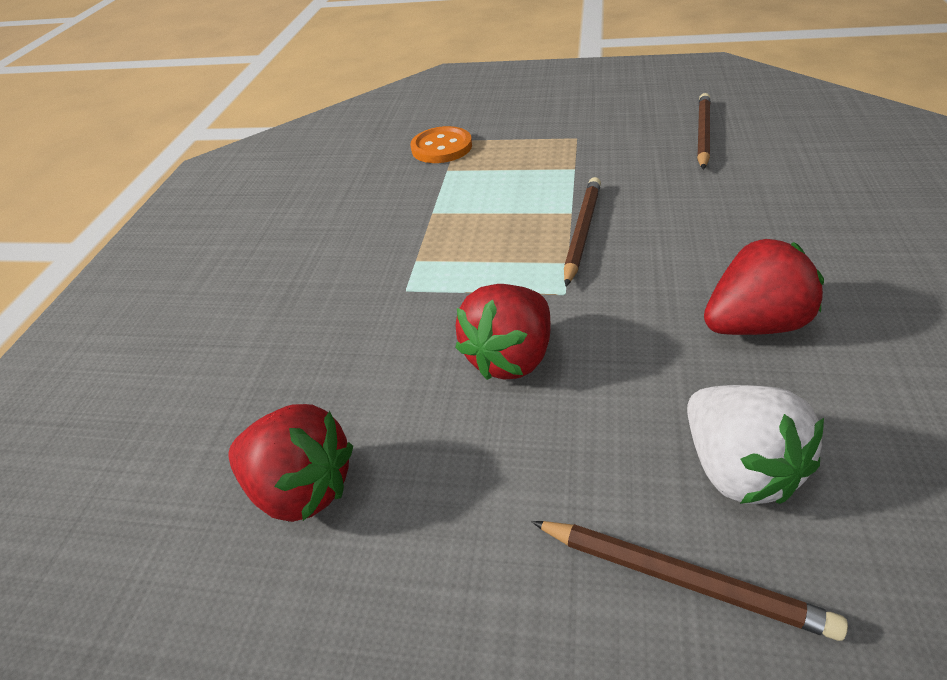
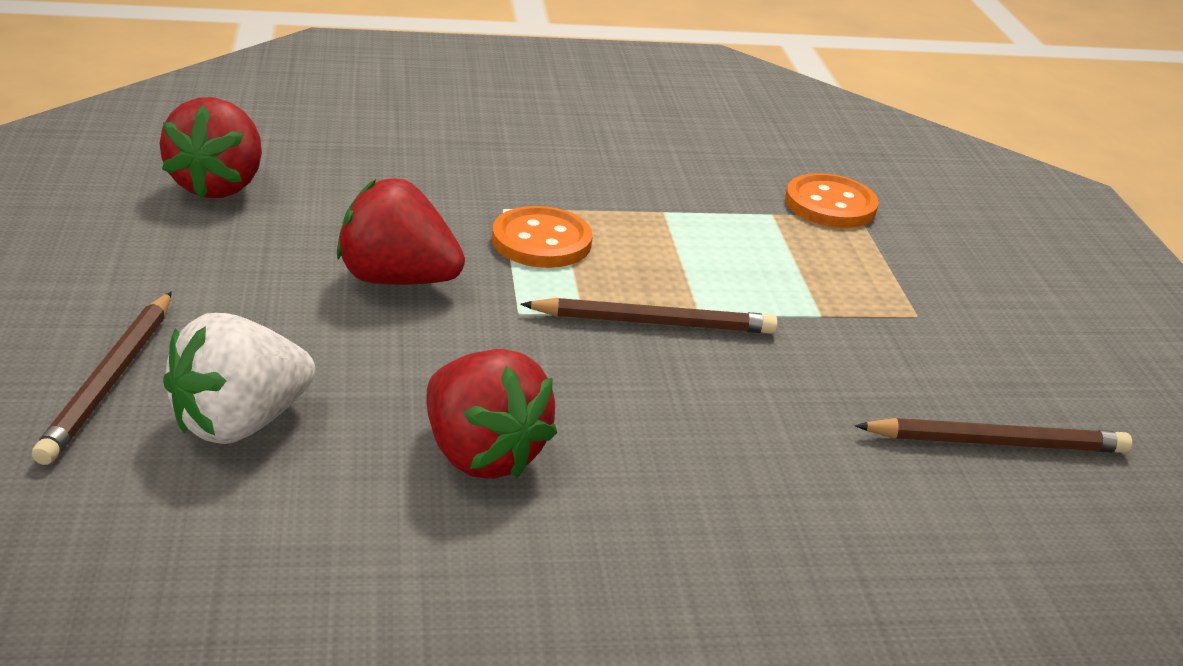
camera: 65 degrees right, 10 degrees down
none -> orange button [492,206,593,268]

